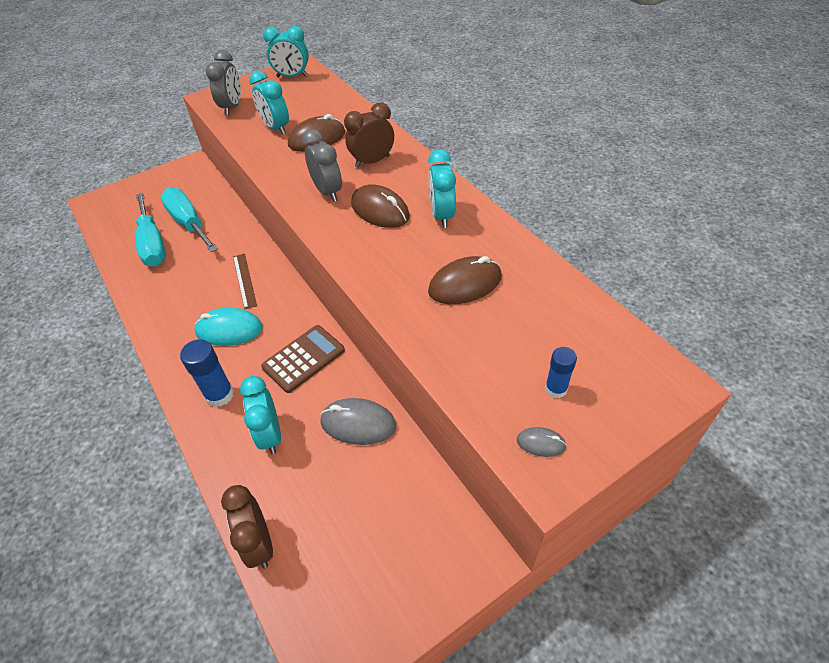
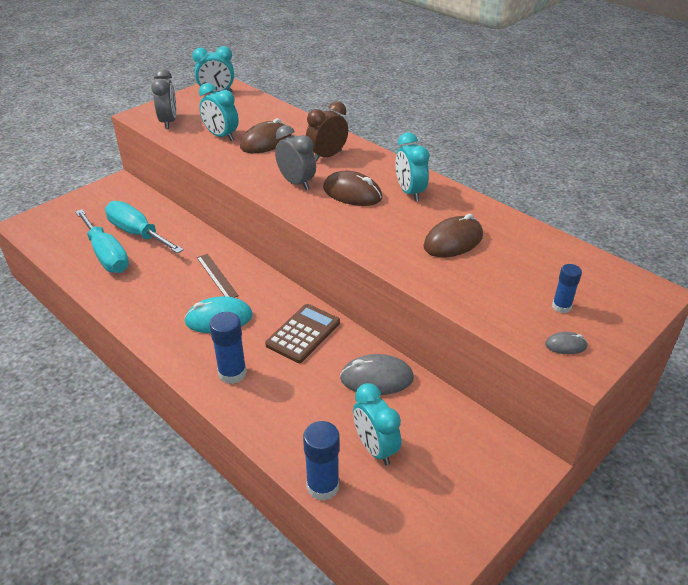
camera: 15 degrees left, 10 degrees down
brown clock [221,485,273,569] -> blue glue stick [303,421,340,501]
turquoise clock [240,376,281,454] -> turquoise clock moved to [353,383,401,466]

